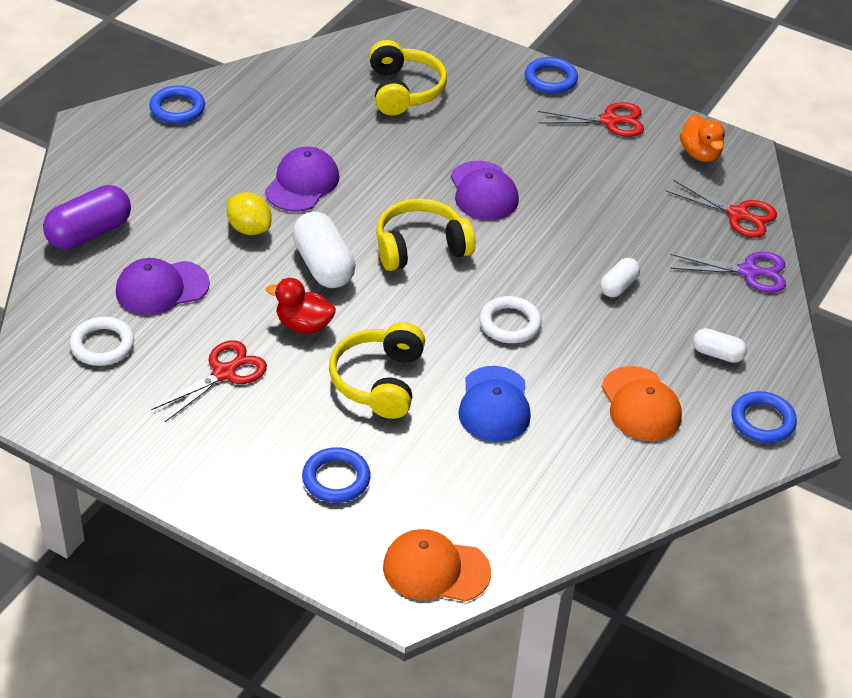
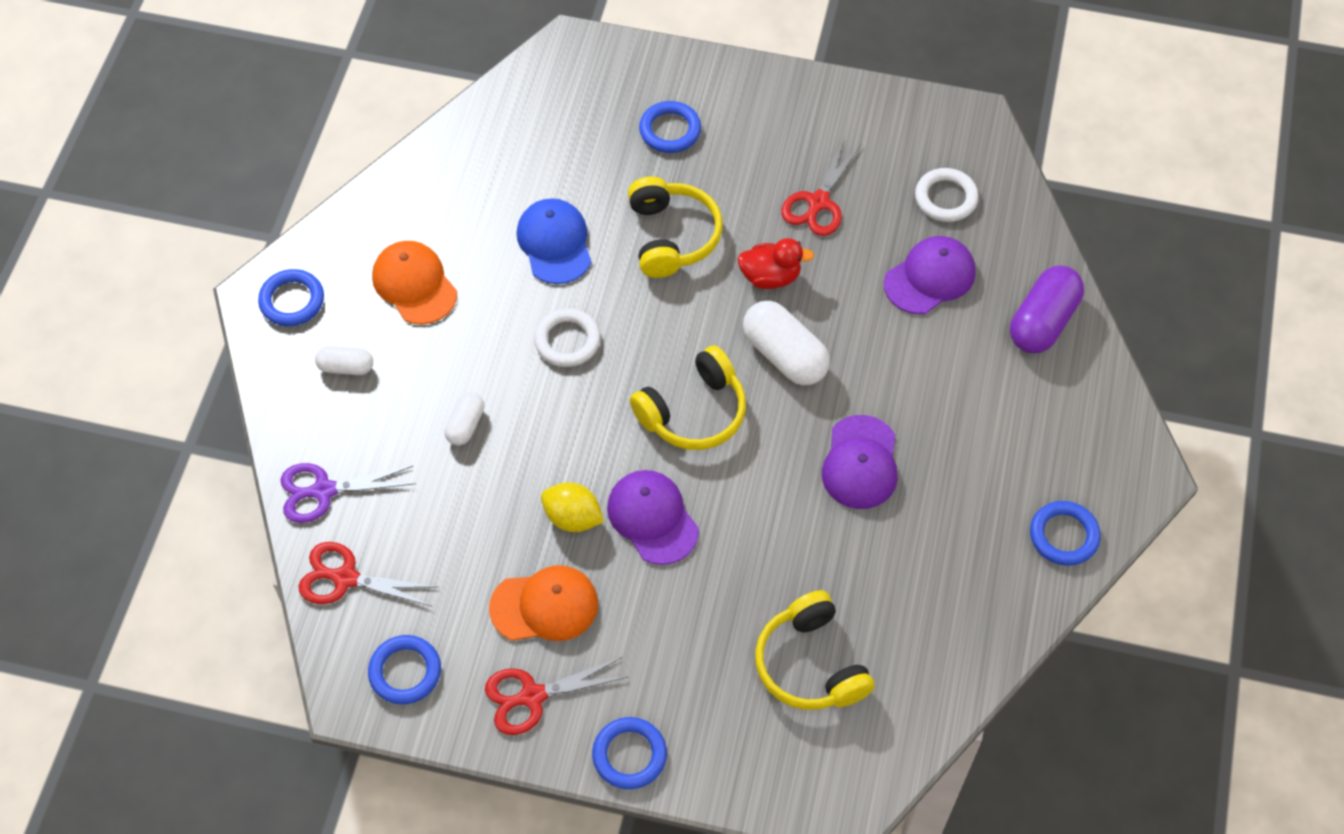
camera: 165 degrees right, 15 degrees up
yellow lemon [227,192,272,235] -> yellow lemon moved to [541,482,604,532]
orange cap [383,529,491,602] -> orange cap moved to [489,566,598,641]
orange duck [680,114,725,162] -> blue ring [368,635,441,704]

